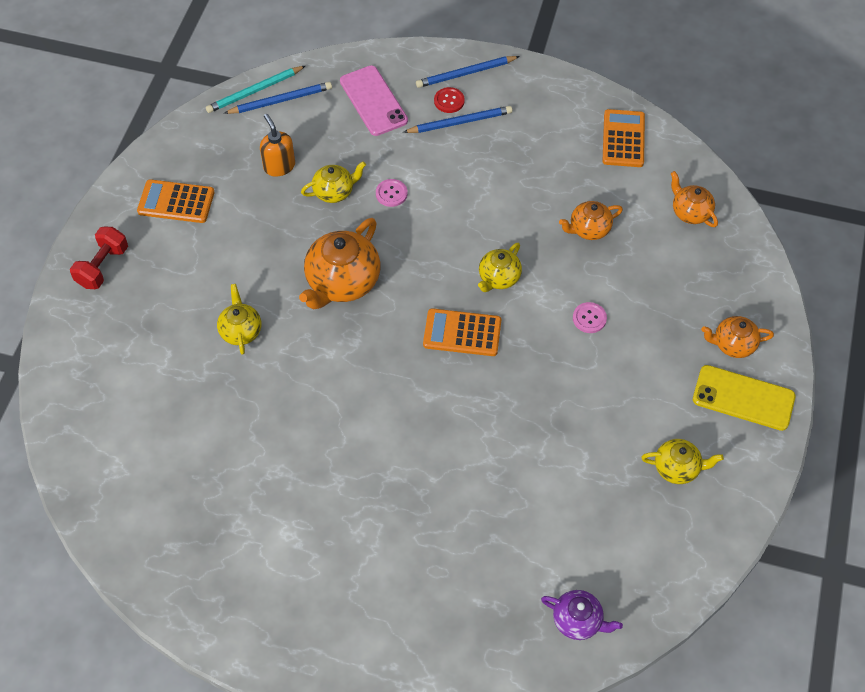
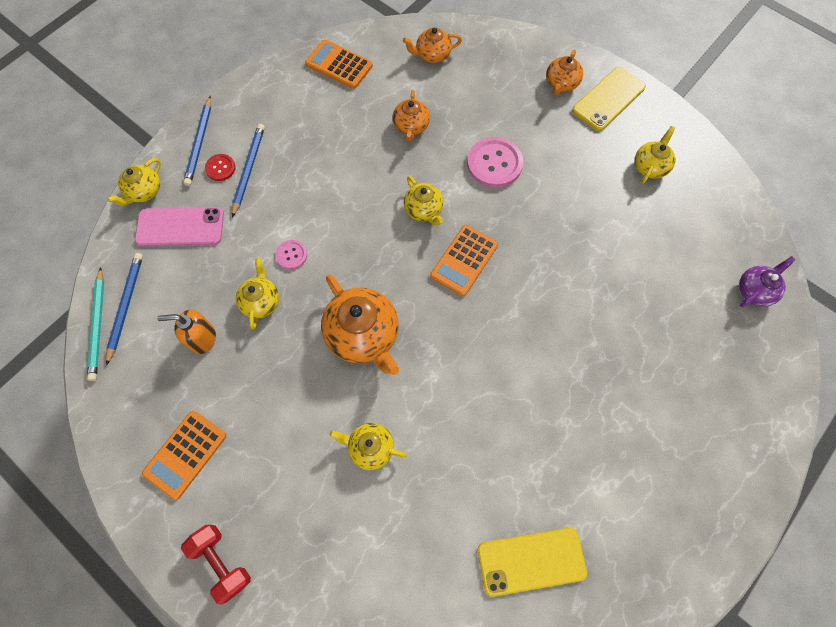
camera: 65 degrees left, 10 degrees up
pink button [573,302,607,333] -> pink button [467,137,523,188], size x1.88
none -> yellow teapot [107,158,161,206]
none -> yellow phone [478,528,587,597]

